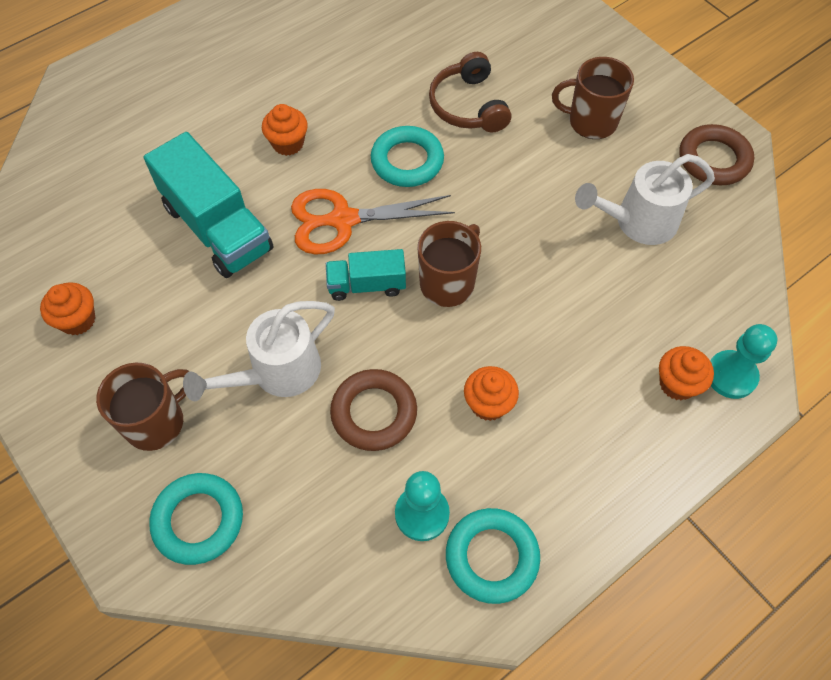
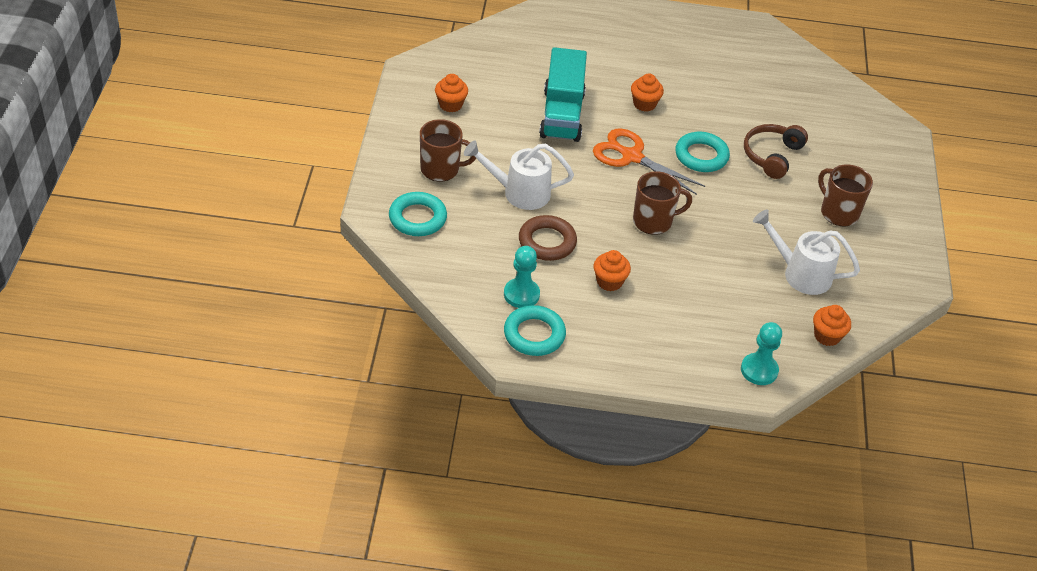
camera: 40 degrees right, 15 degrees down
turquoise truck [326,249,406,301] -> none
orange cupcake [659,346,714,400] -> orange cupcake moved to [813,305,851,346]
brown ring [679,124,754,186] -> none

